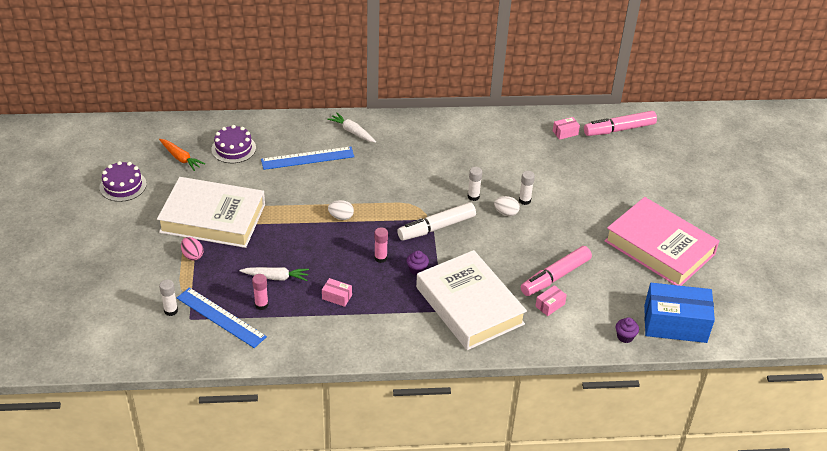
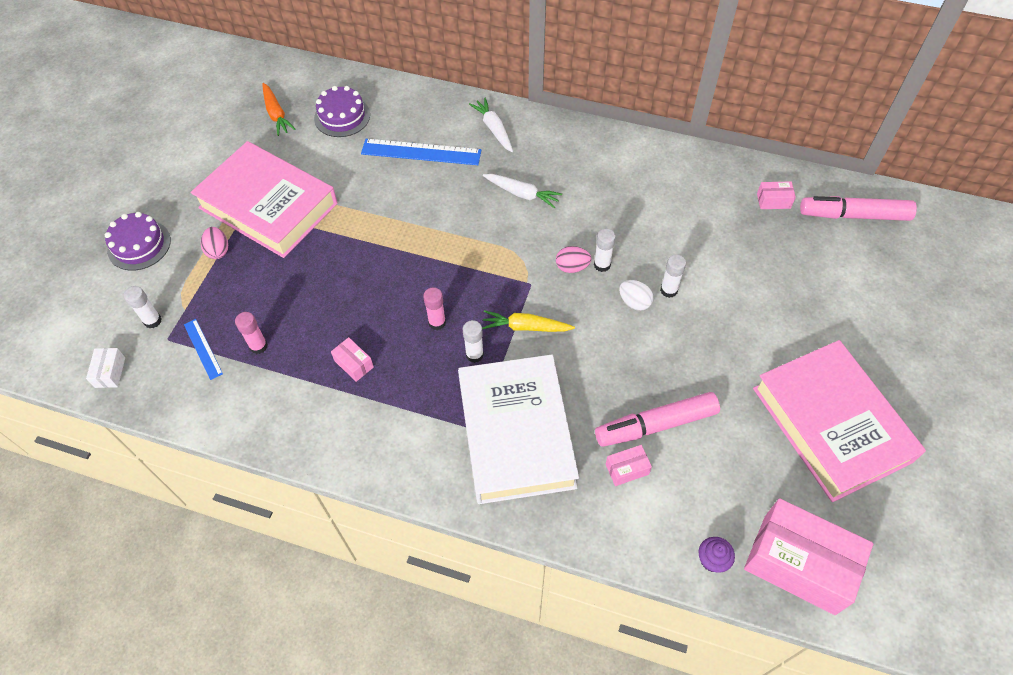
camera: 25 degrees right, 15 degrees up
purple cake [100,161,147,202] -> purple cake moved to [105,212,171,271]
white book [157,177,265,248] -> pink book [191,141,338,258]
blue ruler [177,287,267,348] -> blue ruler [184,319,223,380], size x0.55
white carrot [240,267,309,281] -> white carrot moved to [483,174,562,208]
white egg [328,200,354,220] -> none
white marker [397,202,476,241] -> none
purple cupcake [407,251,429,275] -> white glue stick [463,320,484,363]
blue box [644,283,715,343] -> pink box [744,498,873,615]
none -> white box [86,348,125,388]
none -> yellow carrot [482,310,575,332]
none -> pink egg [556,246,592,273]

